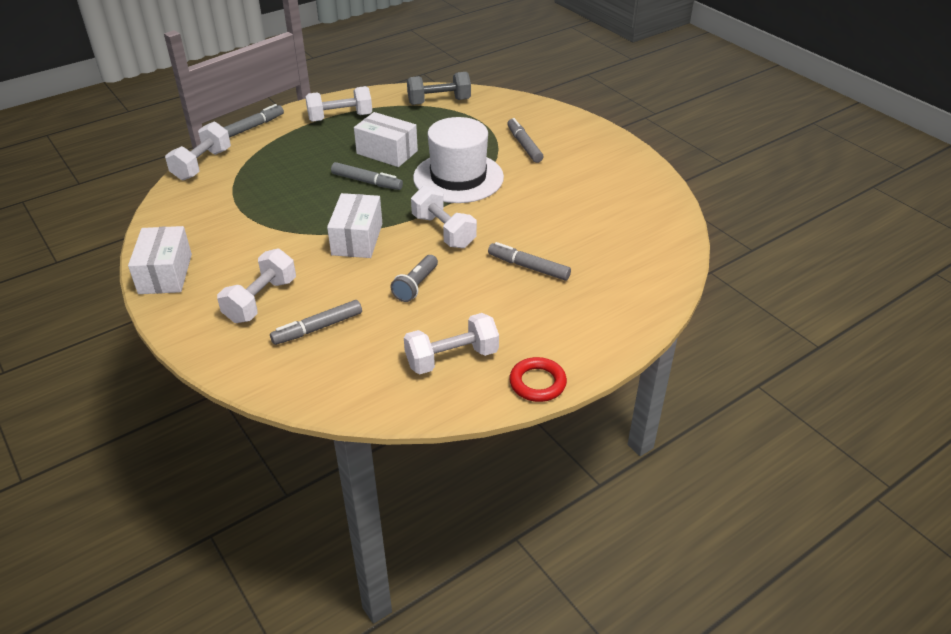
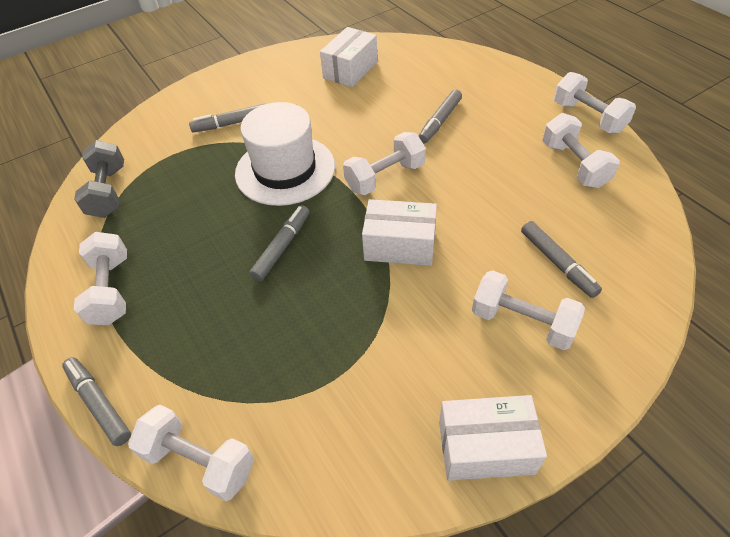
camera: 85 degrees left, 10 degrees up
white box [354,112,418,167] -> white box moved to [320,27,378,87]
grey flashlight [391,255,438,302] -> none
red ring [509,357,567,402] -> white dumbbell [554,72,636,134]

